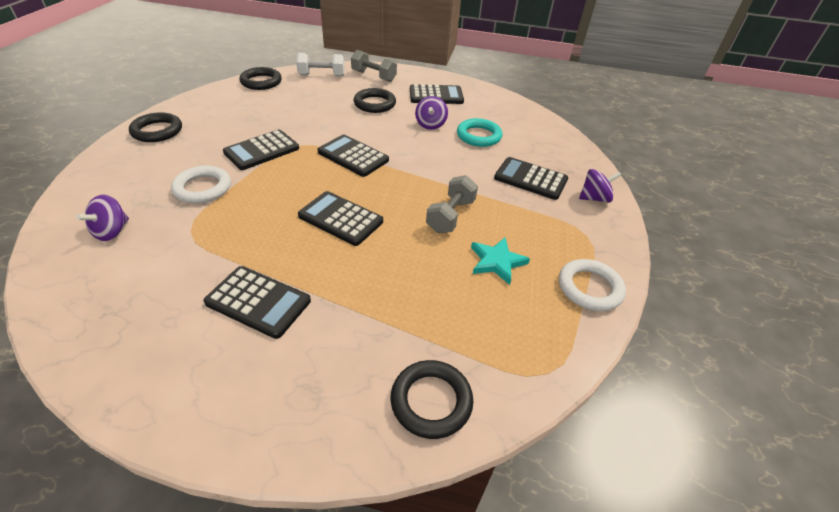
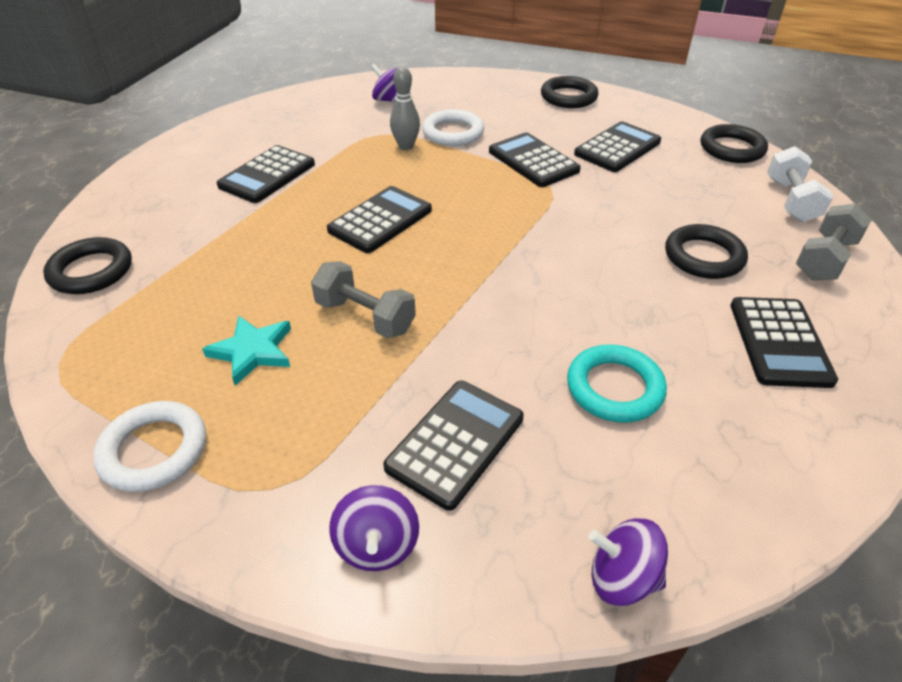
camera: 100 degrees right, 0 degrees up
black calculator [317,134,389,177] -> black calculator moved to [574,121,661,172]
purple spinning top [415,96,448,130] -> purple spinning top moved to [589,518,668,606]
none -> grey bowling pin [390,66,420,150]

